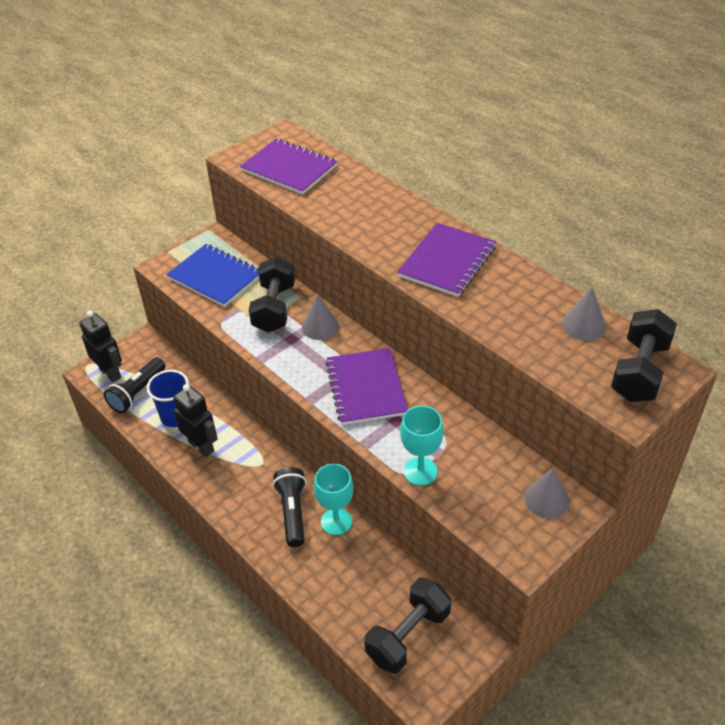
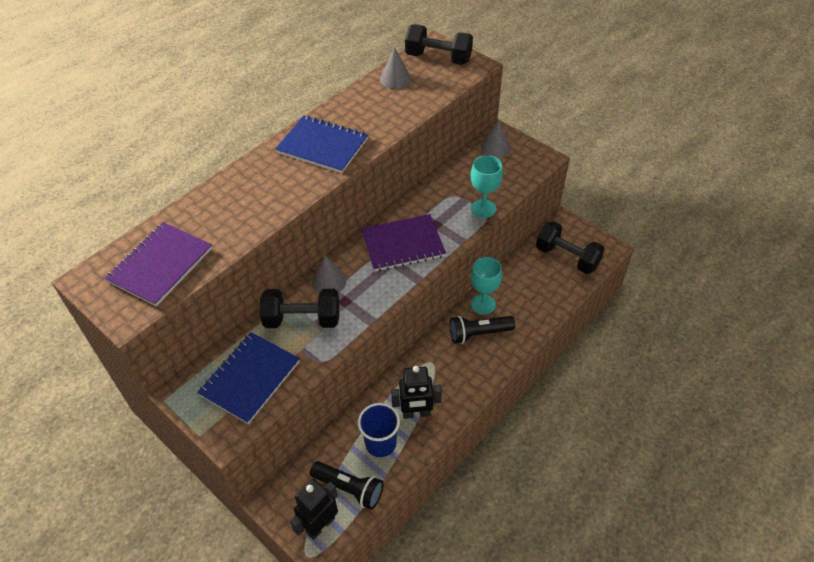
camera: 95 degrees left, 5 degrees up
black robot [173,384,218,457] -> black robot turned 135 degrees counterclockwise [391,366,442,419]
purple notebook [397,223,496,297] -> blue notebook [275,115,368,173]

